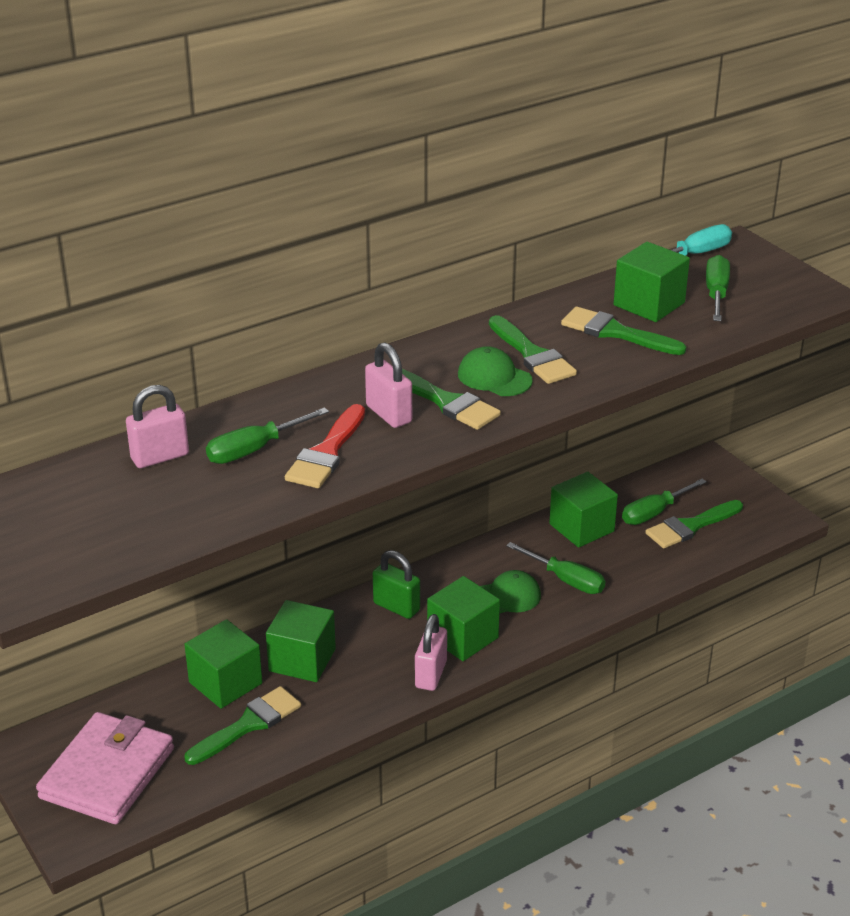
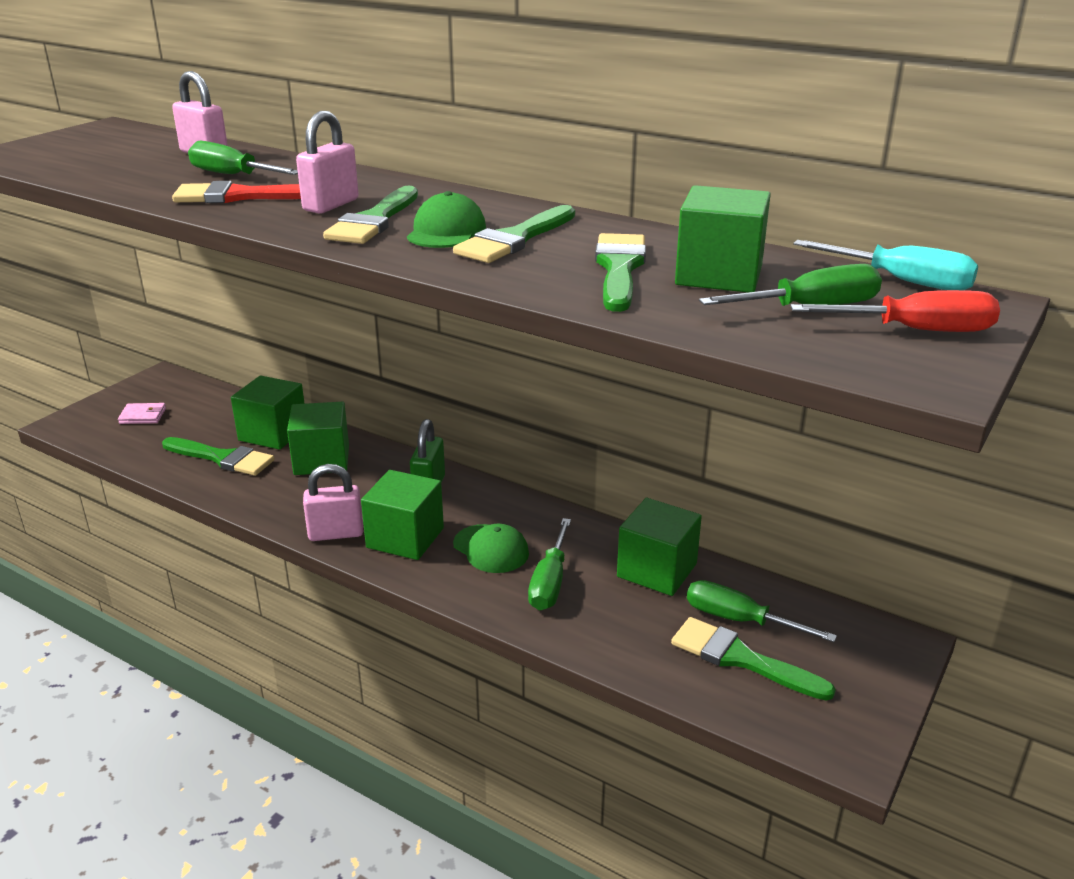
camera: 65 degrees right, 5 degrees down
pink wallet [36,712,174,824] -> pink wallet [118,403,166,424], size x0.40
none -> red screwdriver [790,290,1000,332]

